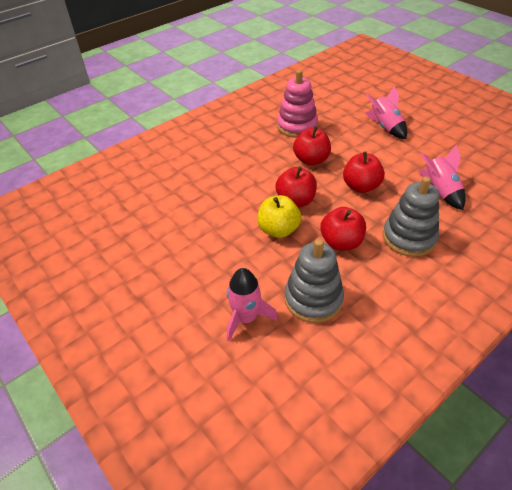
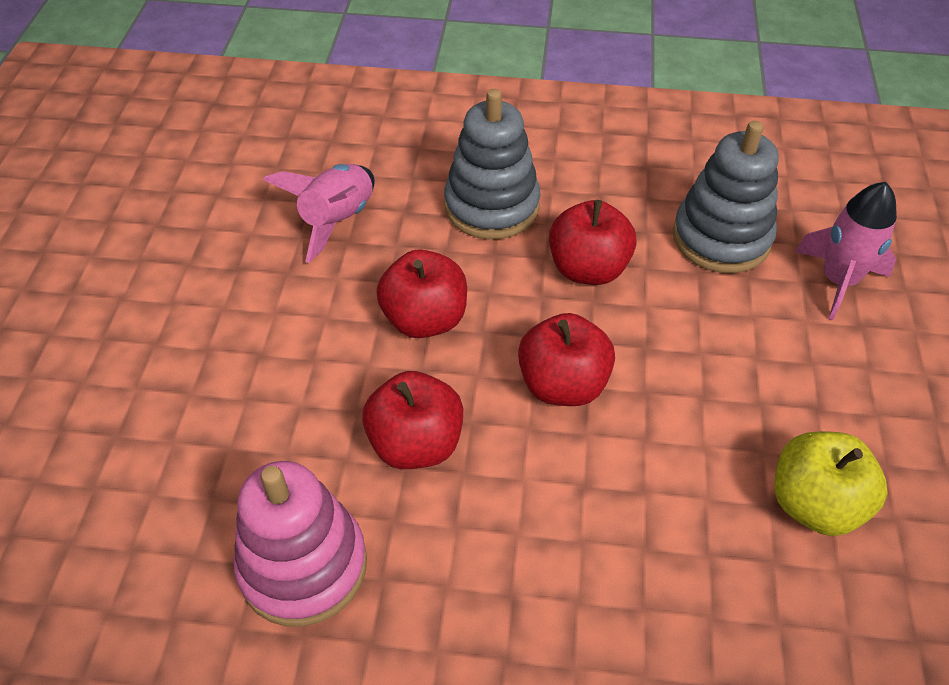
camera: 135 degrees left, 5 degrees up
yellow apple [257,195,301,238] -> yellow apple moved to [774,431,888,536]
pink rocket [365,86,407,139] -> none

